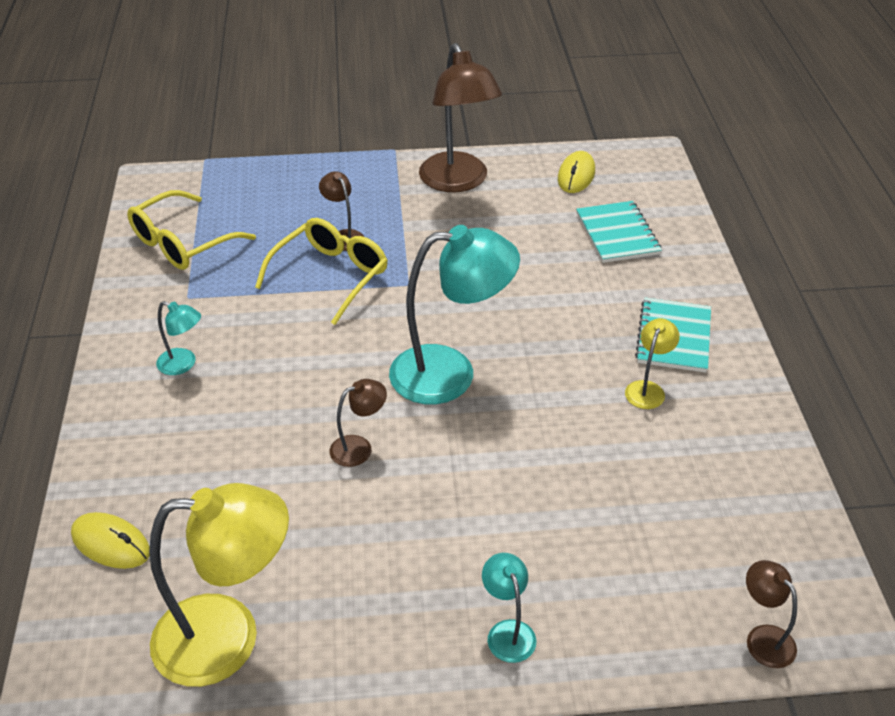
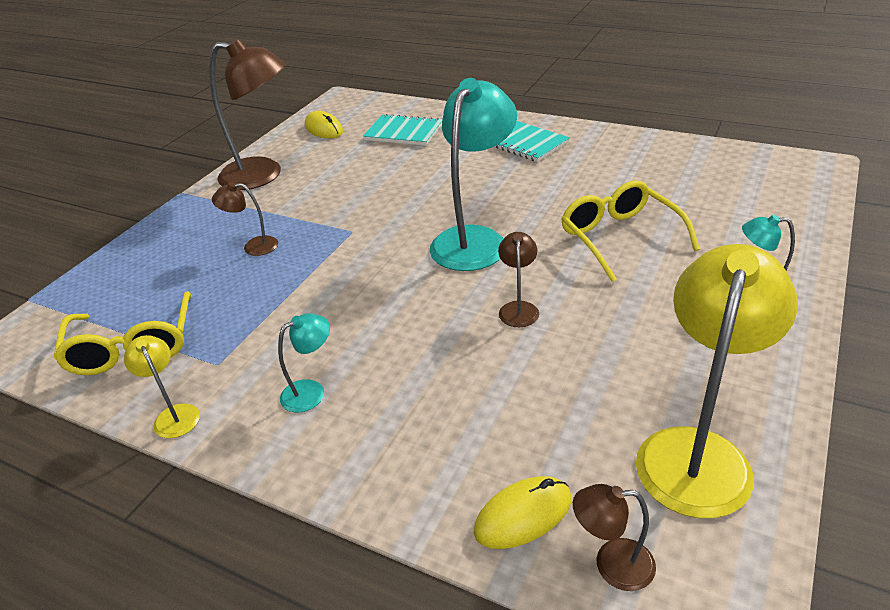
camera: 55 degrees left, 5 degrees down
yellow glasses [255,218,388,325] -> yellow glasses moved to [561,180,700,282]
yellow lamp [625,318,680,409] -> yellow lamp moved to [124,335,200,438]
brown lamp [746,560,797,668] -> brown lamp moved to [573,484,656,591]

